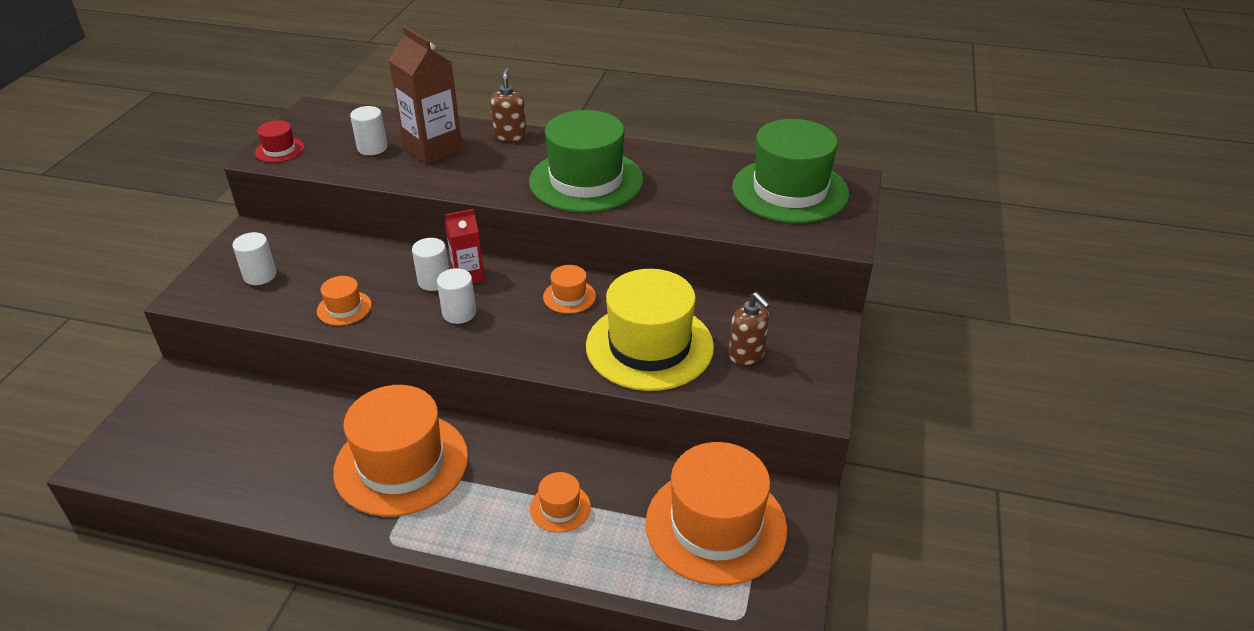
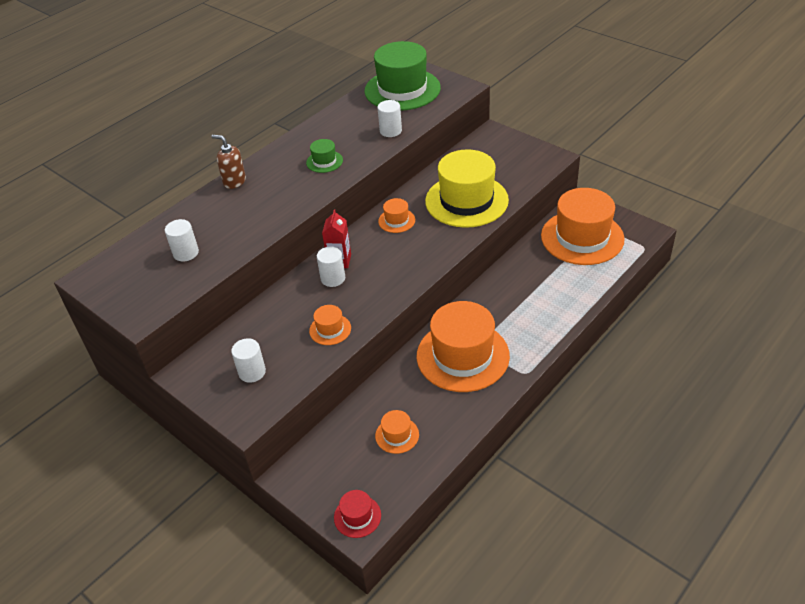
camera: 60 degrees left, 5 degrees up
red hat [255,121,304,162] -> red hat moved to [334,490,381,538]
brown carton [389,26,463,164] -> none
white cylinder [437,268,476,324] -> white cylinder moved to [377,100,402,137]
green hat [529,110,643,213] -> green hat [306,139,343,173], size x0.44
orange hat [530,472,591,533] -> orange hat moved to [375,410,419,454]
brown soap dispenser [729,292,770,365] -> none

